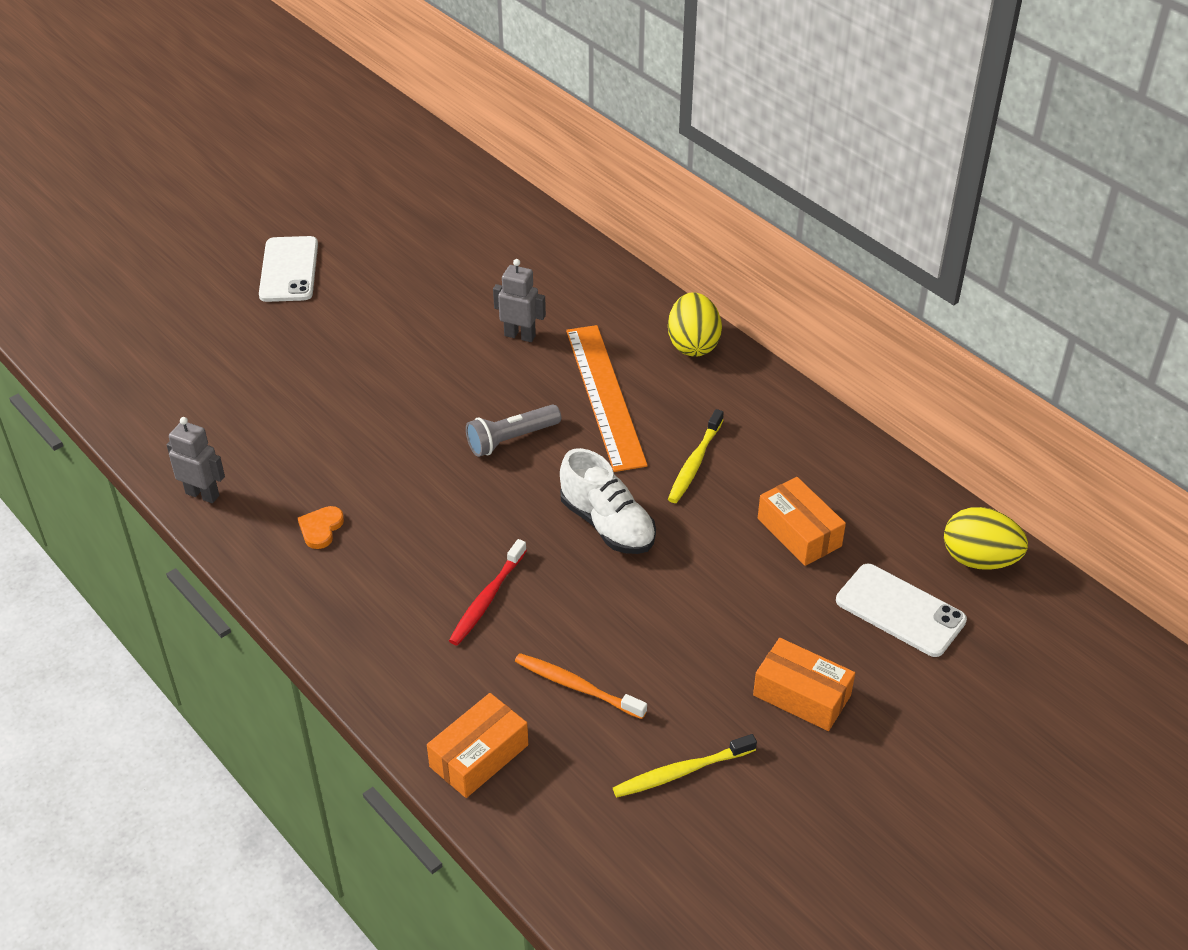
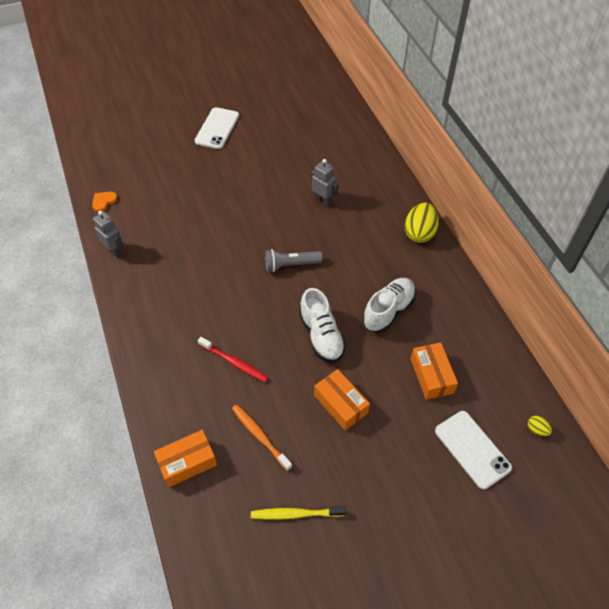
camera: 20 degrees right, 10 degrees up
orange heart [298,506,344,549] -> orange heart moved to [92,192,118,212]
red toothbrush [449,539,527,646] -> red toothbrush turned 105 degrees counterclockwise [198,337,268,382]
orange ruler [566,325,648,472] -> none
yellow toothbrush [668,409,724,503] -> white shoe [363,278,416,333]
orange box [753,638,855,731] -> orange box moved to [314,369,370,431]
yellow egg [944,507,1028,570] -> yellow egg [528,416,552,436], size x0.47

